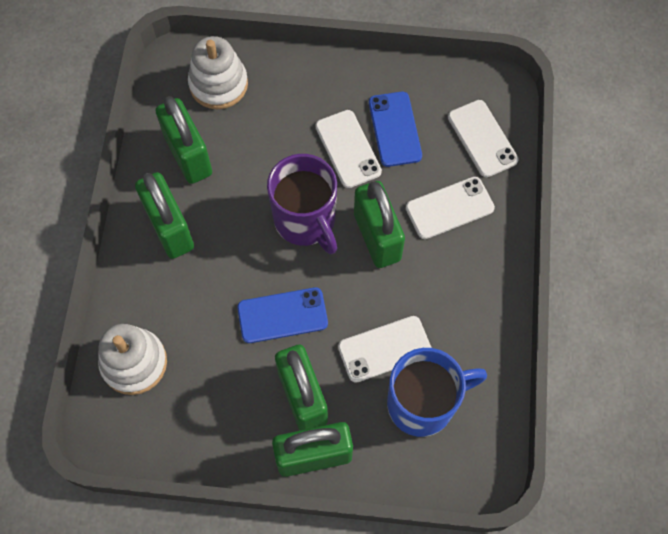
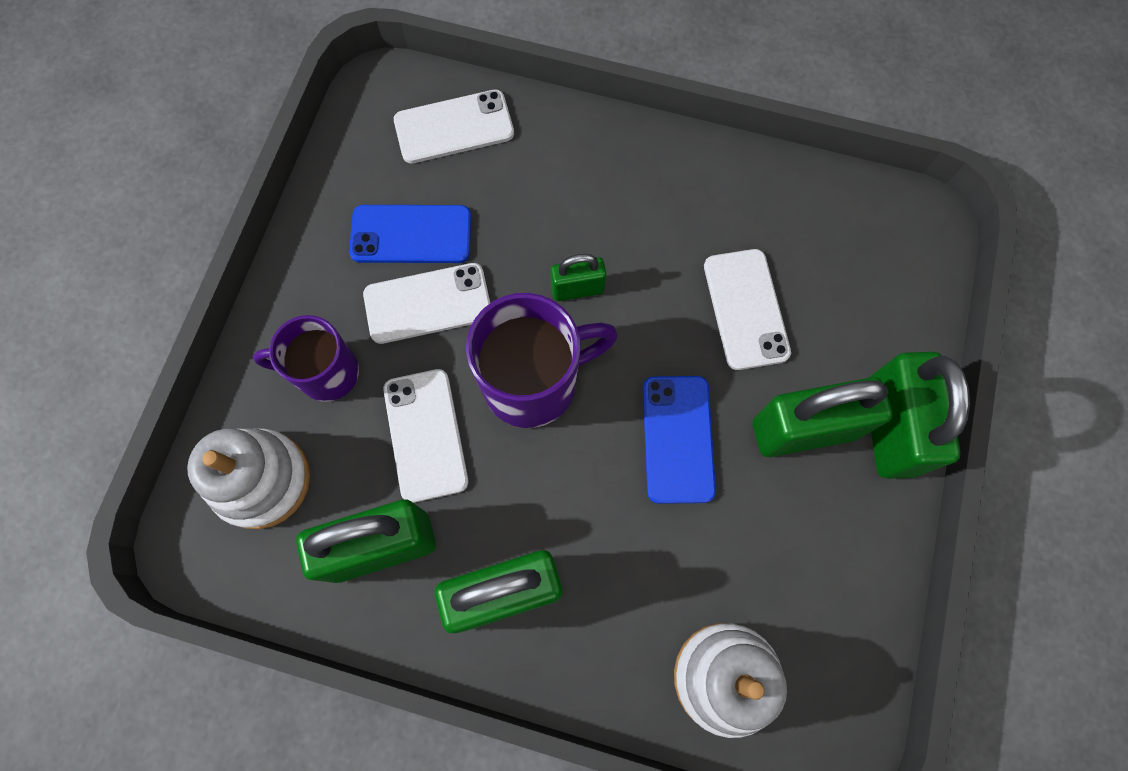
camera: 80 degrees left, 5 degrees up
green padlock [354,181,405,268] -> green padlock [550,254,606,301], size x0.53
blue mug [387,348,487,437] -> none
white phone [406,177,495,239] -> white phone moved to [383,369,468,503]
none -> purple mug [253,315,359,402]

